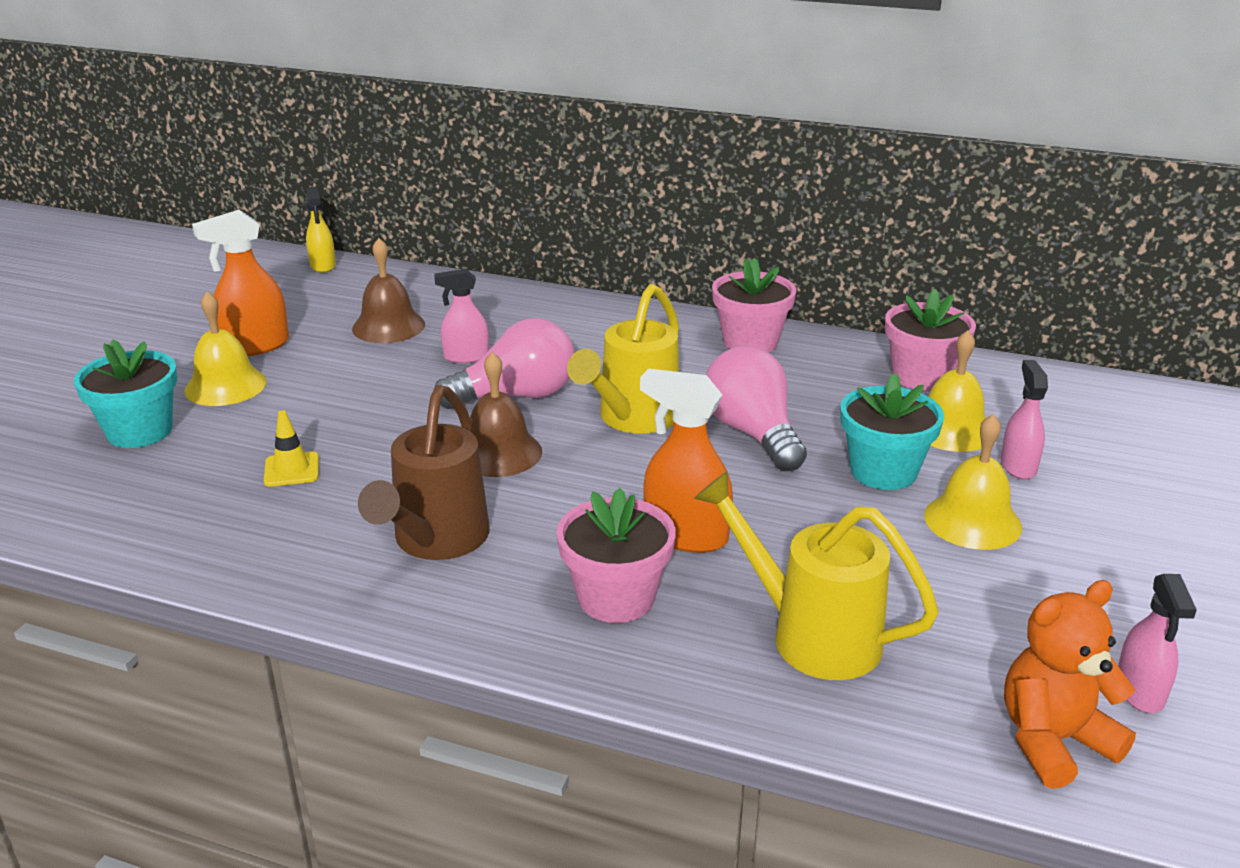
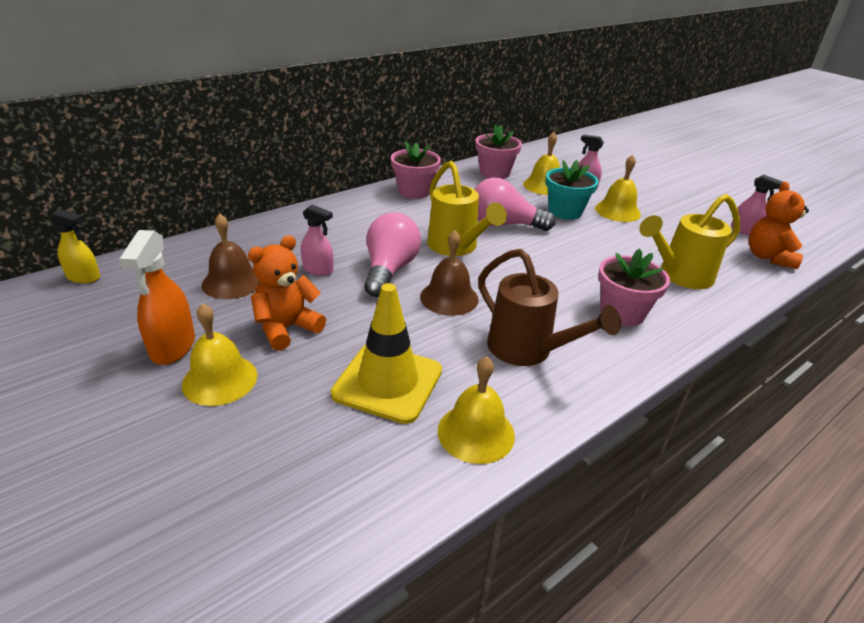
camera: 60 degrees left, 5 degrees up
turquoise flower pot [74,339,177,448] -> none
yellow traffic cone [264,410,319,486] -> yellow traffic cone [331,283,442,424], size x2.16
pink spray bottle [435,269,489,363] -> pink spray bottle turned 90 degrees counterclockwise [301,205,334,276]
orange spray bottle [640,369,733,553] -> none
none -> orange teddy bear [248,235,326,351]
none -> yellow bell [438,356,515,464]

